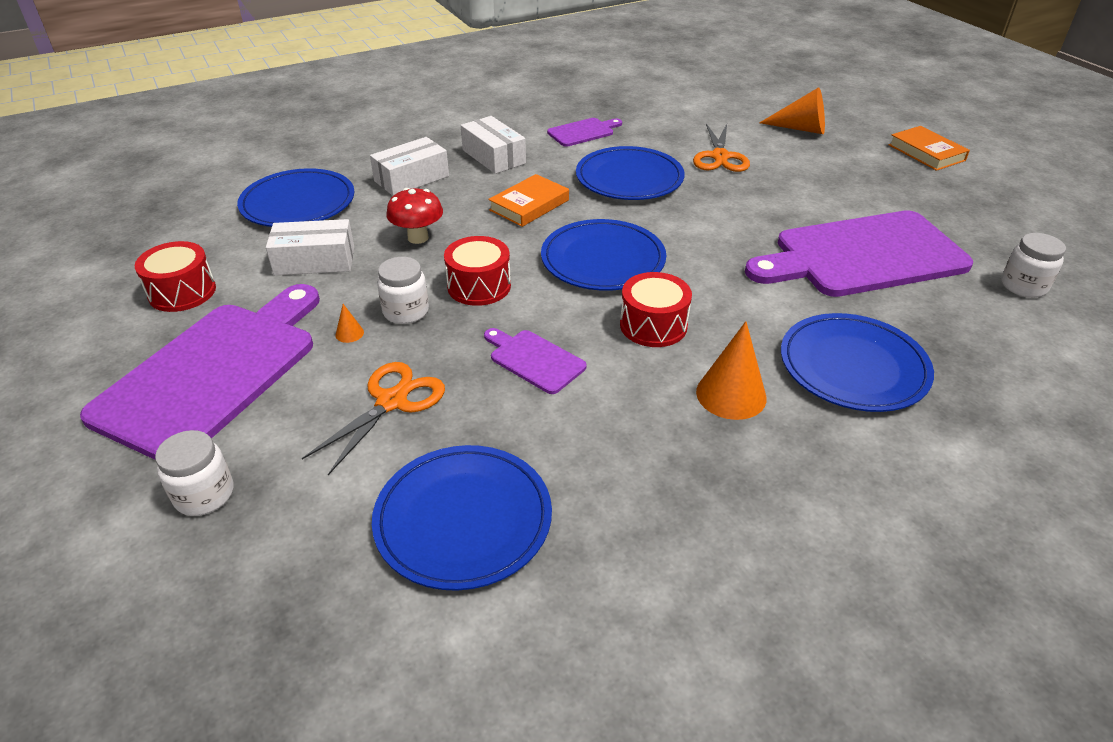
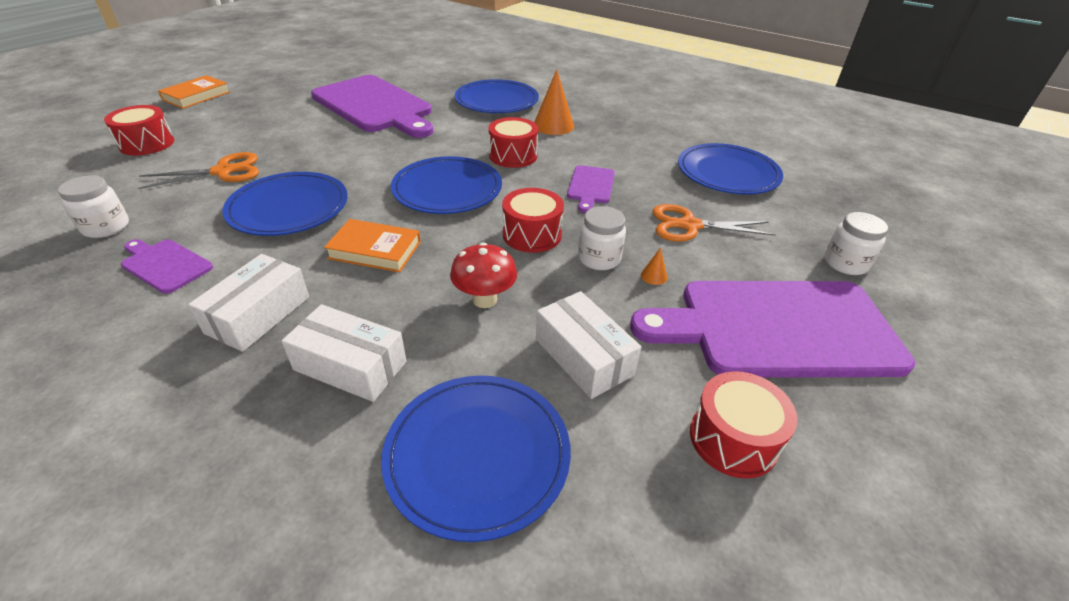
camera: 120 degrees left, 0 degrees up
orange cone [760,87,825,134] -> red drum [104,105,174,156]
white jar [1001,233,1066,298] -> white jar moved to [58,175,129,238]

